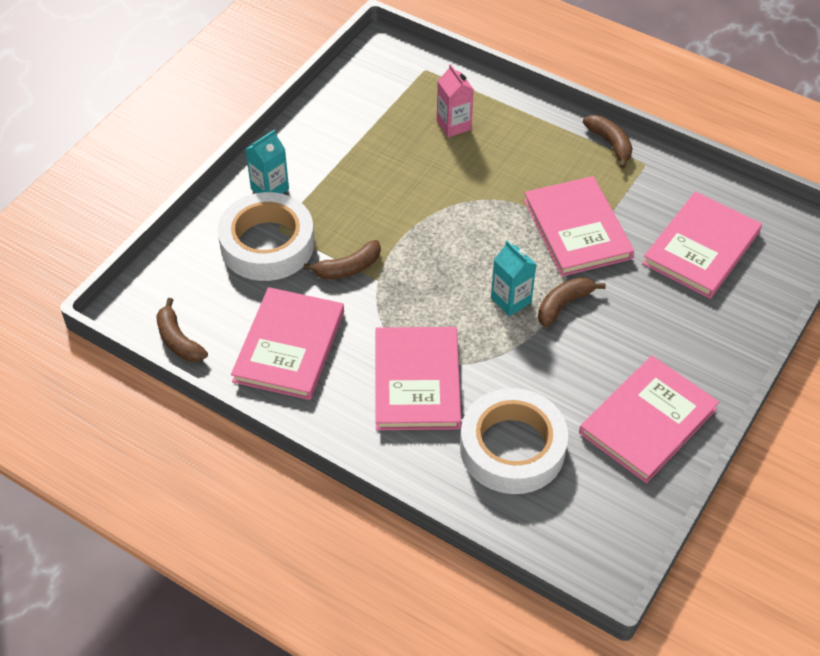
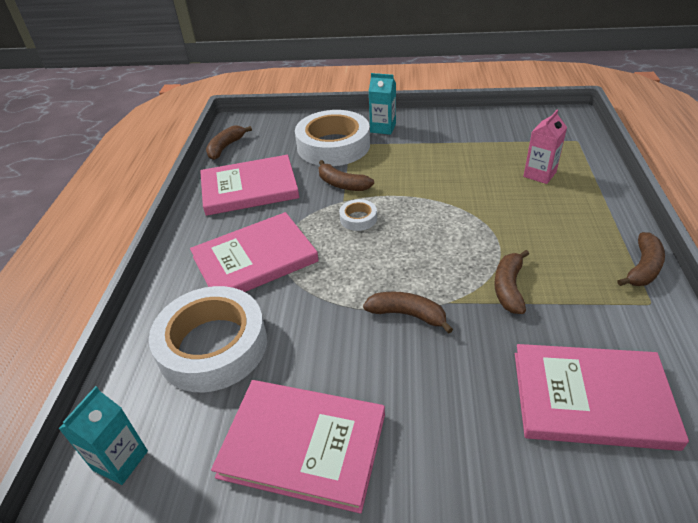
camera: 65 degrees right, 10 degrees down
turquoise carton [491,241,537,316] -> turquoise carton moved to [59,386,148,485]
pink book [524,176,634,276] -> brown banana [494,250,529,314]
none -> white tape [339,199,377,231]

